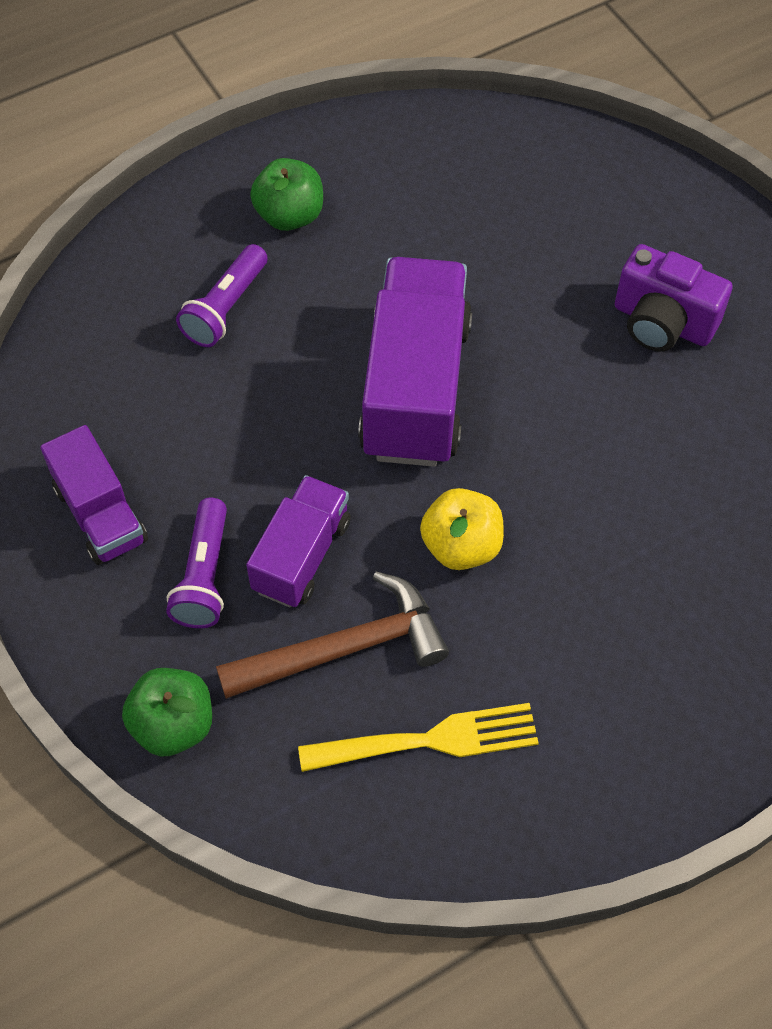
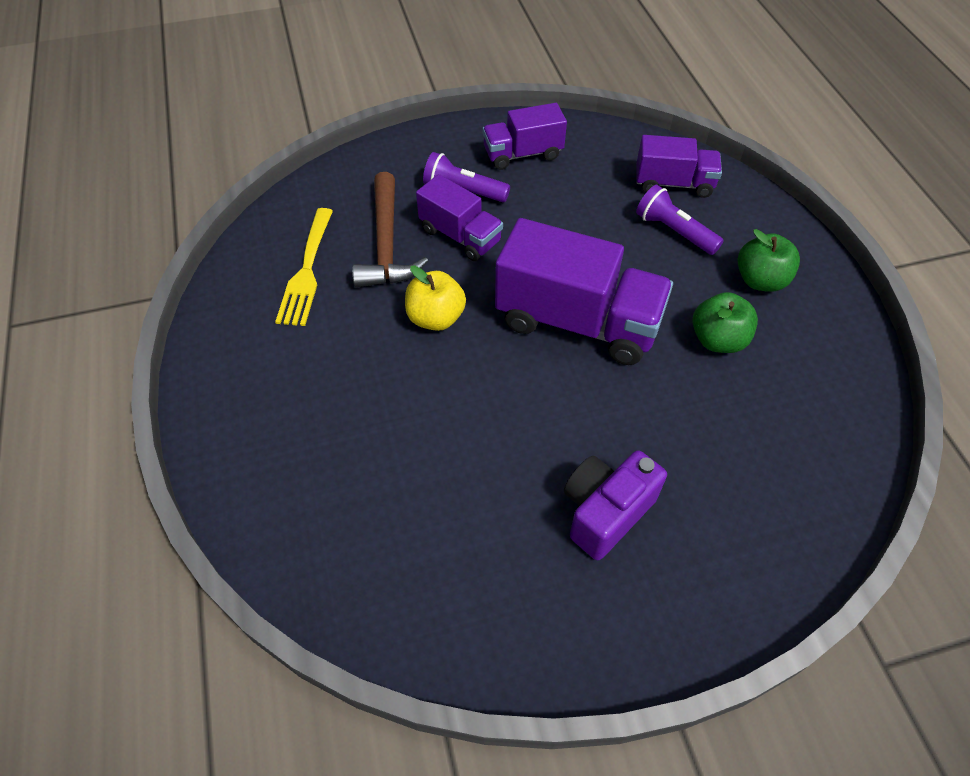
camera: 105 degrees right, 5 degrees down
green apple [122,668,212,757] -> green apple moved to [693,292,758,353]
none -> purple truck [637,135,722,198]

